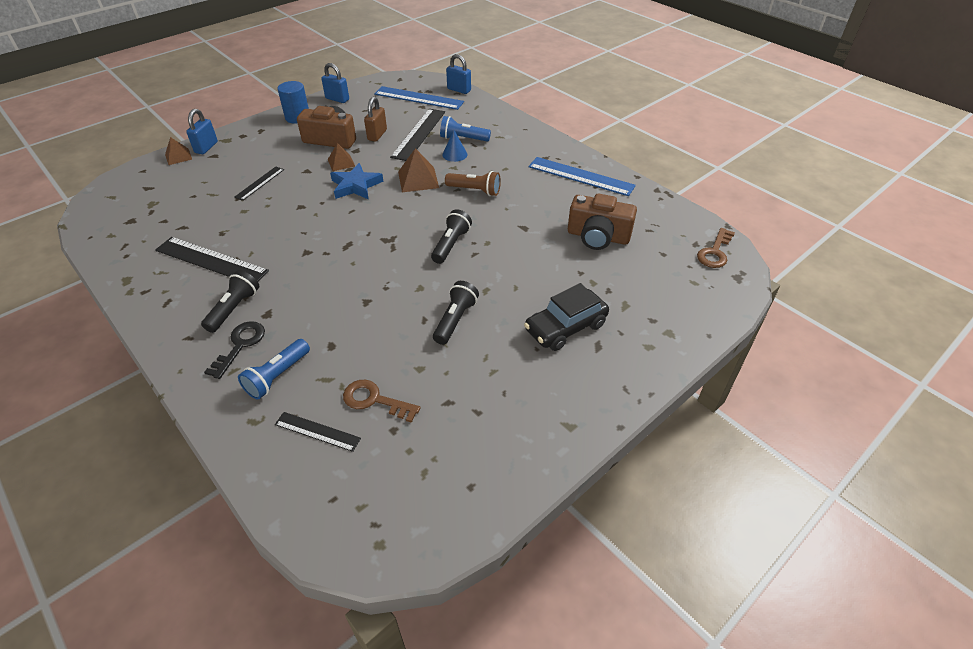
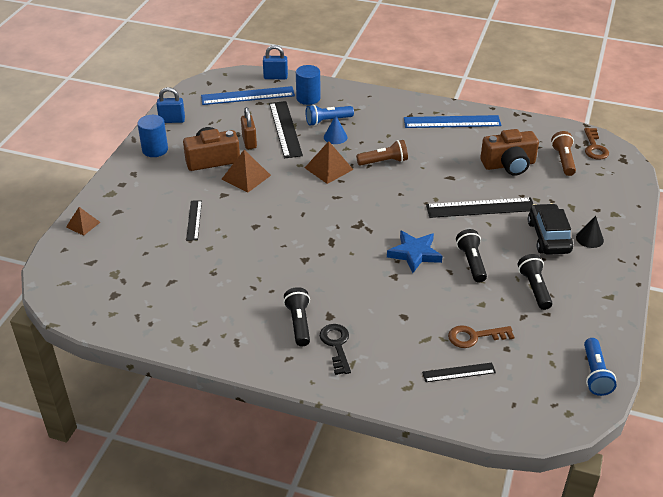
camera: 30 degrees left, 5 degrees down
black ruler [155,237,269,281] -> black ruler moved to [426,197,533,218]
blue padlock [186,109,218,154] -> none
blue flashlight [238,339,310,400] -> blue flashlight moved to [584,338,617,396]
brown pyramid [328,143,355,171] -> brown pyramid [222,150,271,193], size x1.55
blue star [330,163,384,200] -> blue star moved to [387,230,443,273]
black flashlight [431,209,472,264] -> black flashlight moved to [518,254,552,310]
black car [524,283,609,351] -> black car turned 150 degrees clockwise [528,203,573,255]
none -> blue cylinder [296,65,321,105]
none -> brown flashlight [551,131,576,176]
none -> black cone [576,216,604,248]

